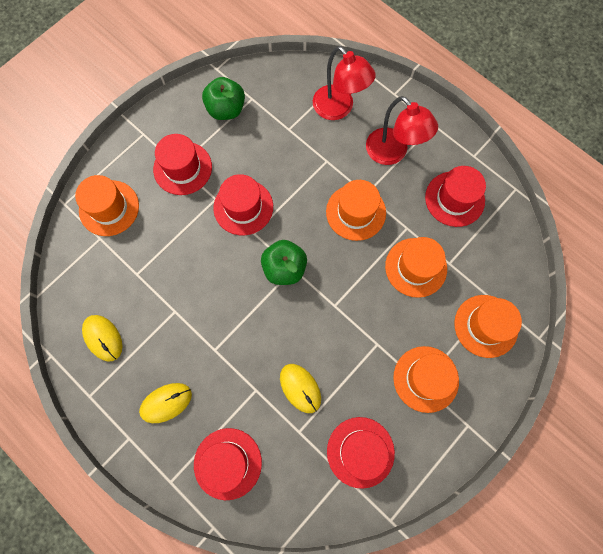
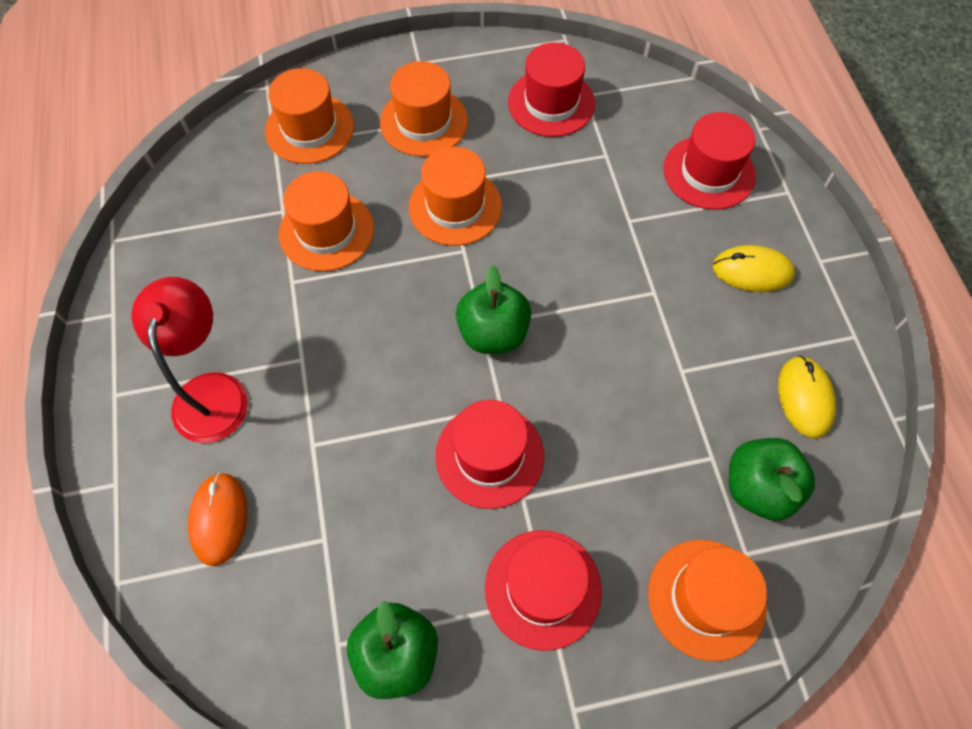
camera: 145 degrees left, 10 degrees down
yellow mouse [280,364,321,413] -> none
red lamp [313,46,376,120] -> orange mouse [188,472,247,566]
orange hat [326,180,386,241] -> orange hat moved to [409,147,502,246]
red hat [425,166,486,227] -> none
none -> green apple [729,438,816,521]

